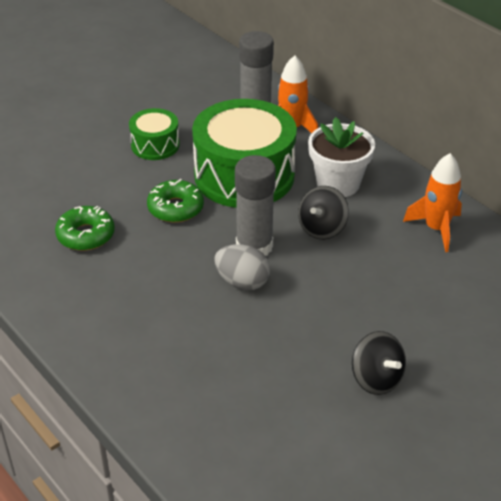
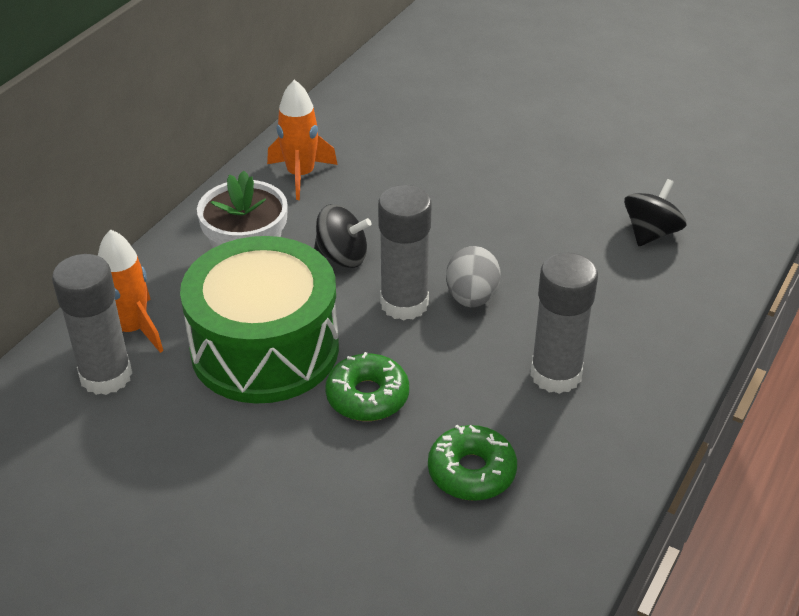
camera: 110 degrees left, 0 degrees up
green drum [129,108,180,160] -> none
black spinning top [352,331,406,395] -> black spinning top moved to [624,179,687,246]
none -> grey glue stick [530,252,598,394]

